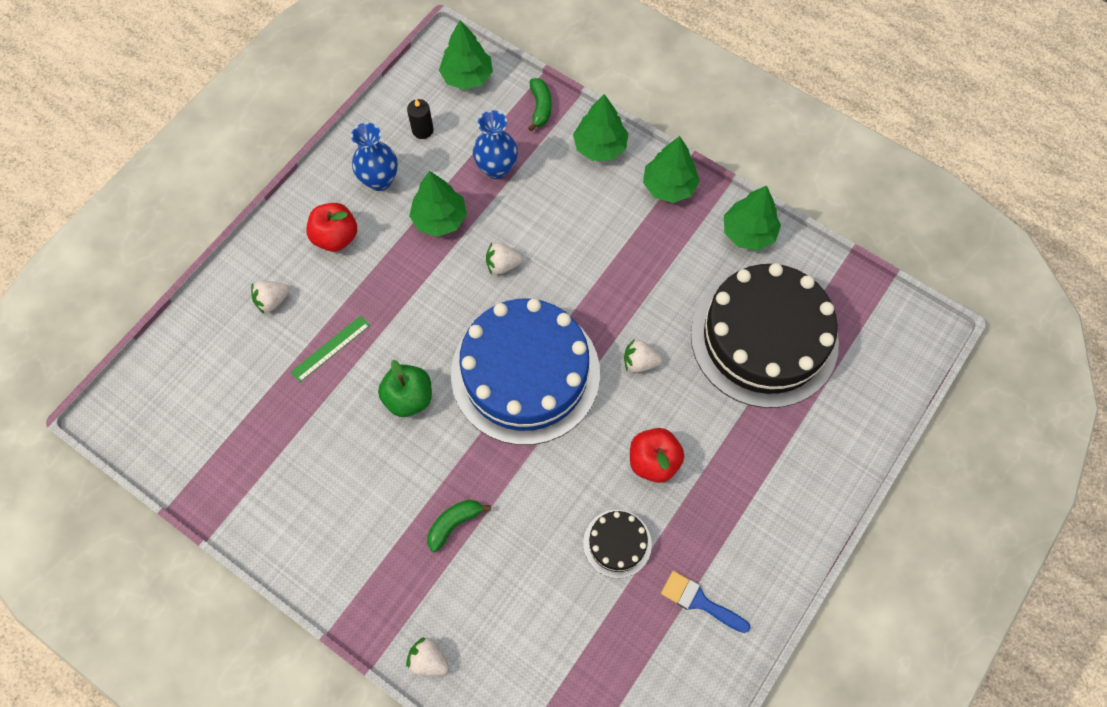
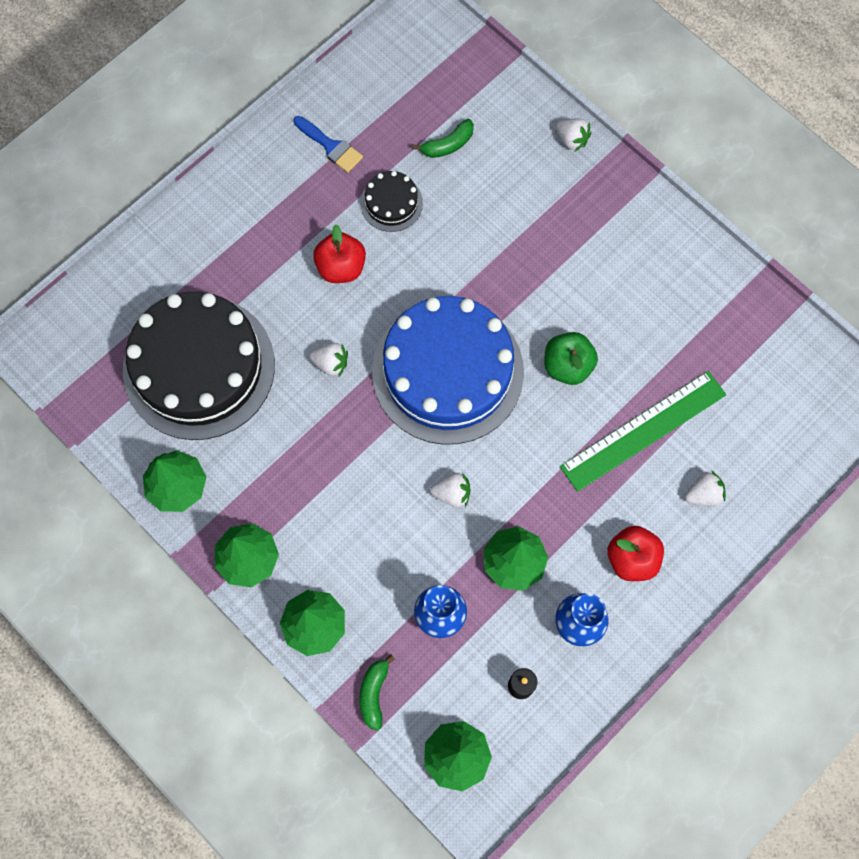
camera: 170 degrees left, 5 degrees up
green ruler [291,316,370,382] -> green ruler [560,371,727,492], size x1.97
green banana [427,500,491,552] -> green banana moved to [413,119,474,158]

